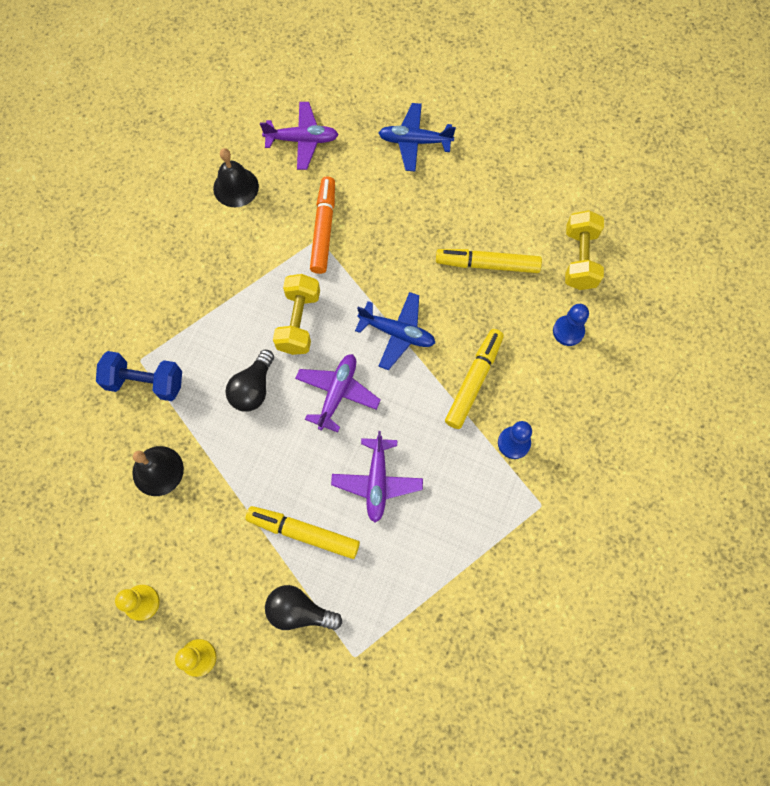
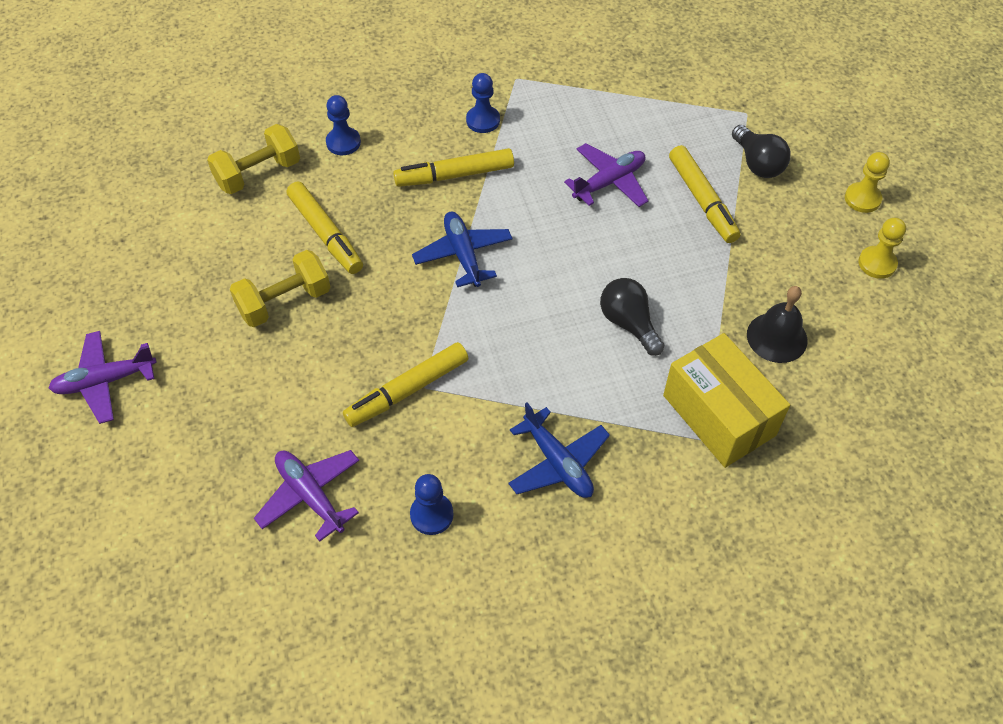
camera: 130 degrees left, 15 degrees down
blue dumbbell [96,351,182,401] -> yellow box [663,333,790,468]
black bell [213,148,259,207] -> blue pawn [410,474,454,535]
black light bulb [226,350,274,412] -> black light bulb turned 105 degrees counterclockwise [600,278,665,356]
yellow dumbbell [273,274,320,355] -> yellow dumbbell moved to [230,250,330,327]
purple plane [295,354,381,432] -> purple plane moved to [49,331,157,424]
orange marker [310,176,335,274] -> yellow marker [343,342,468,427]
blue plane [379,103,456,171] -> blue plane moved to [508,402,610,498]

